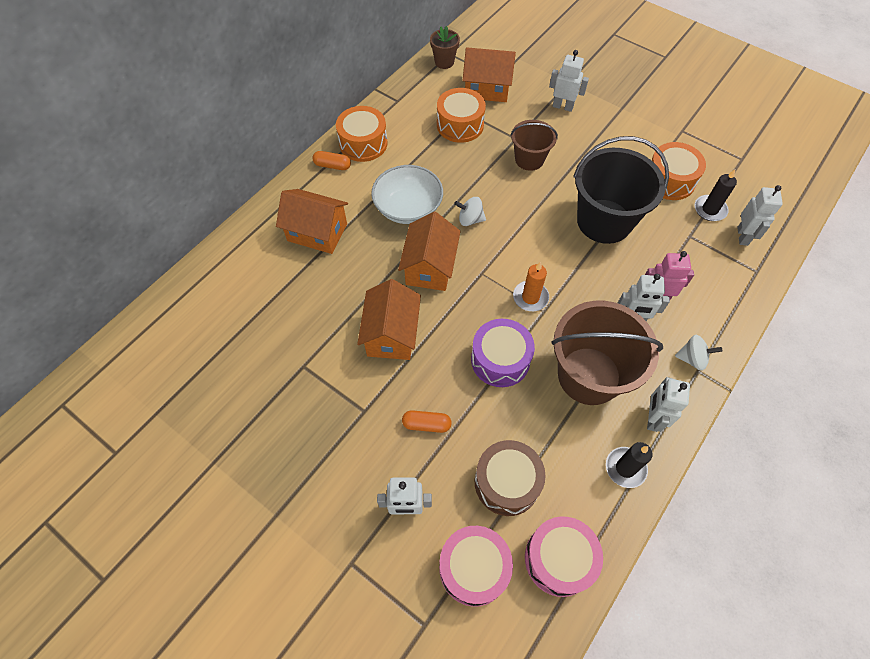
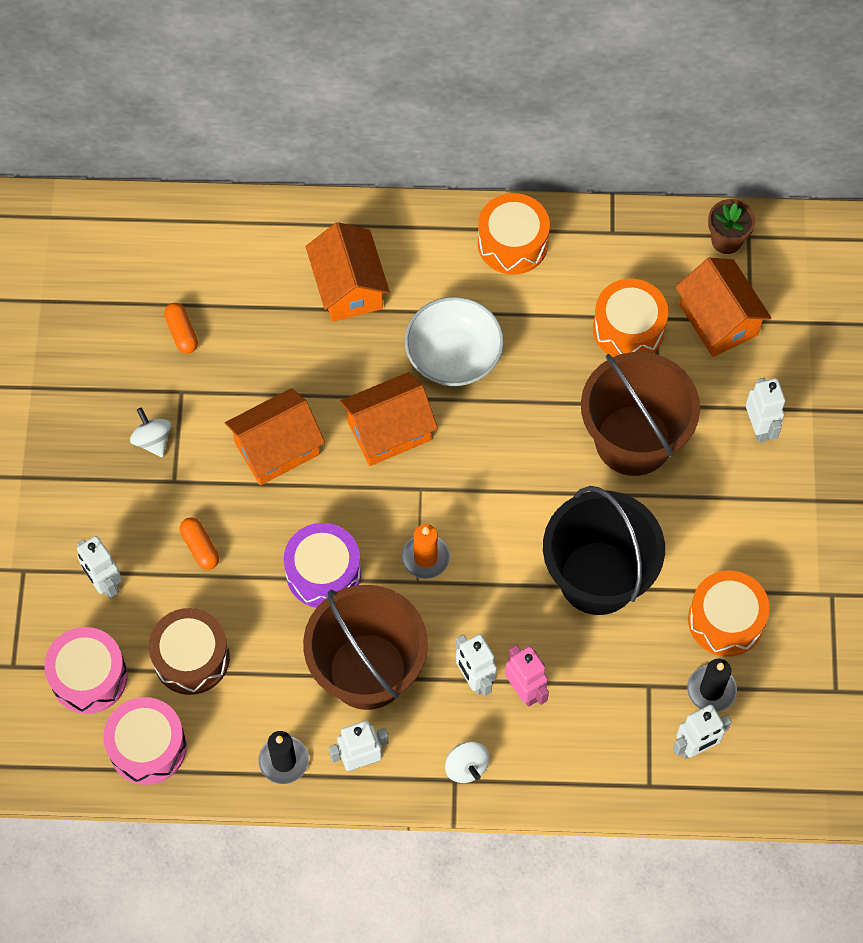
camera: 55 degrees right, 5 degrees up
orange capsule [312,151,351,170] -> orange capsule moved to [164,303,198,354]
white spinning top [454,197,486,226] -> white spinning top moved to [130,407,171,457]
brown bucket [510,120,558,171] -> brown bucket [581,352,700,476], size x1.77

